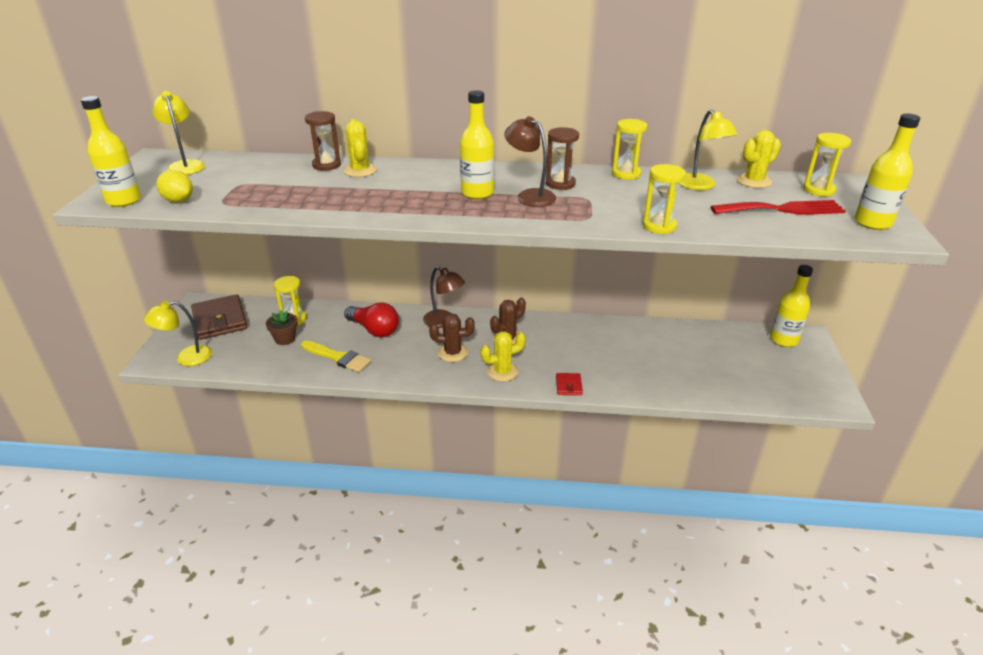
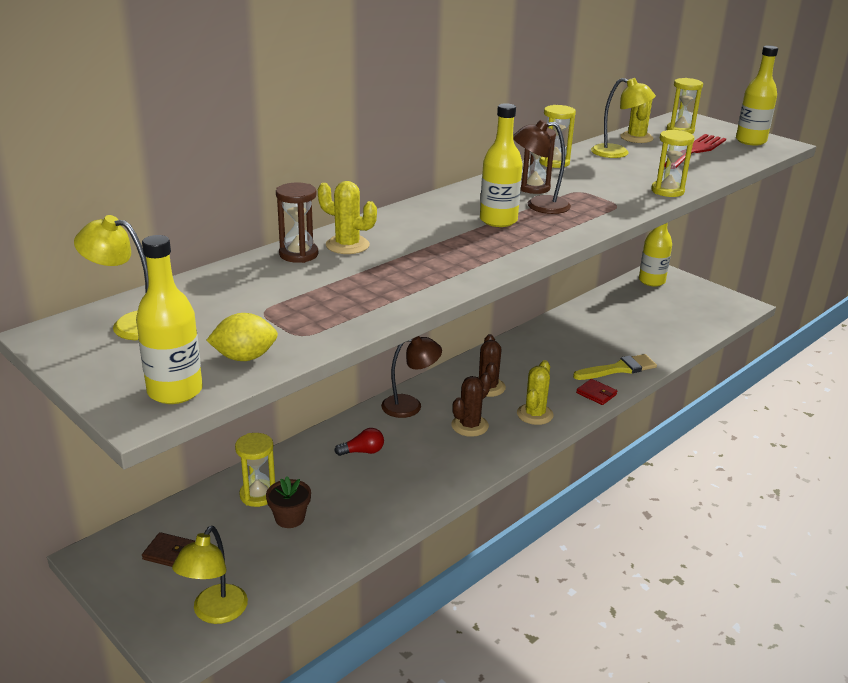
camera: 50 degrees left, 5 degrees down
brown wallet [191,294,248,340] -> brown wallet [142,532,195,567], size x0.47
yellow brush [301,340,371,372] -> yellow brush moved to [573,354,657,380]
red light bulb [344,302,399,337] -> red light bulb [334,428,384,456], size x0.56

